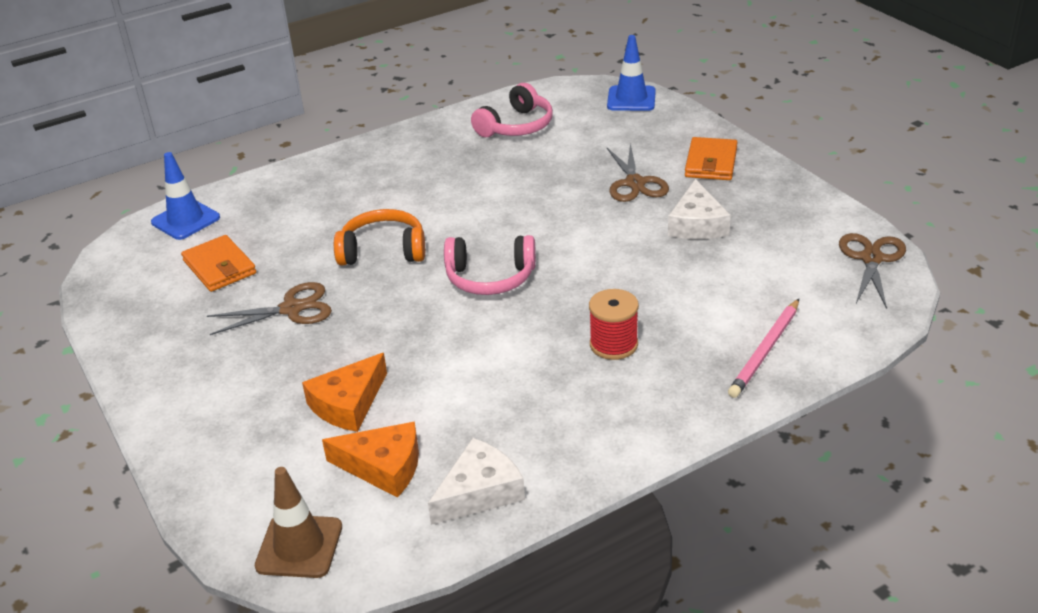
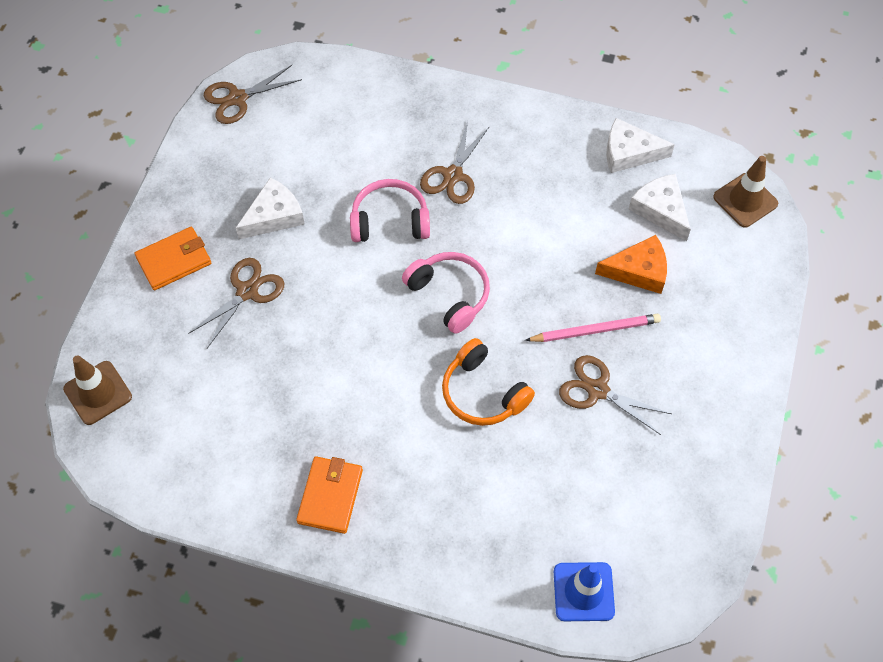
camera: 135 degrees left, 25 degrees up
orange wallet [181,235,256,292] -> orange wallet moved to [296,456,363,534]
orange cheese [322,422,419,498] -> white cheese [629,174,691,241]
pink headphones [471,83,553,137] -> pink headphones moved to [350,179,430,242]
red spool [589,289,639,360] -> brown scissors [420,121,489,204]
blue traffic cone [607,35,656,111] -> brown traffic cone [63,355,132,425]
pink pencil [728,299,799,398] -> pink pencil moved to [525,314,661,342]

